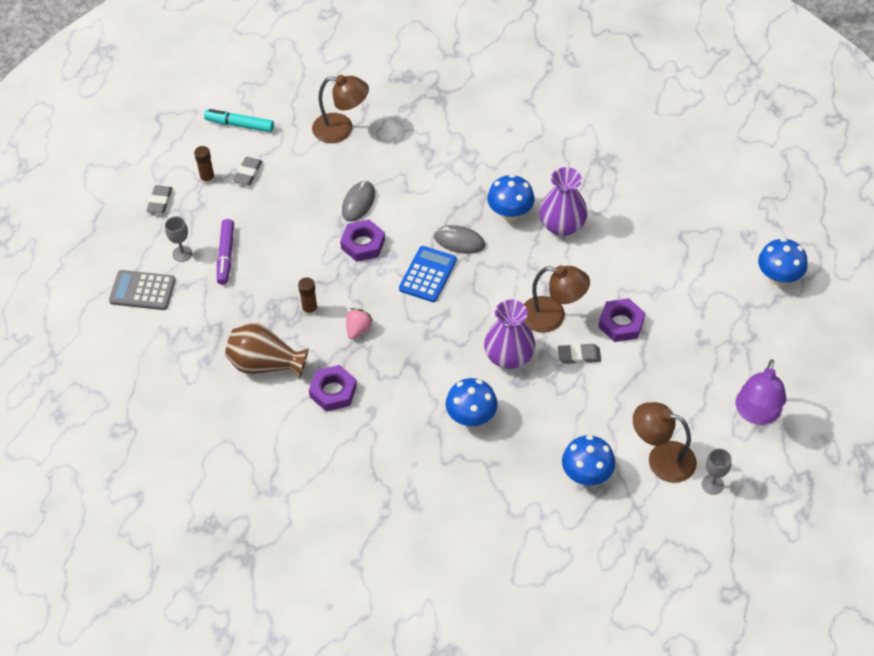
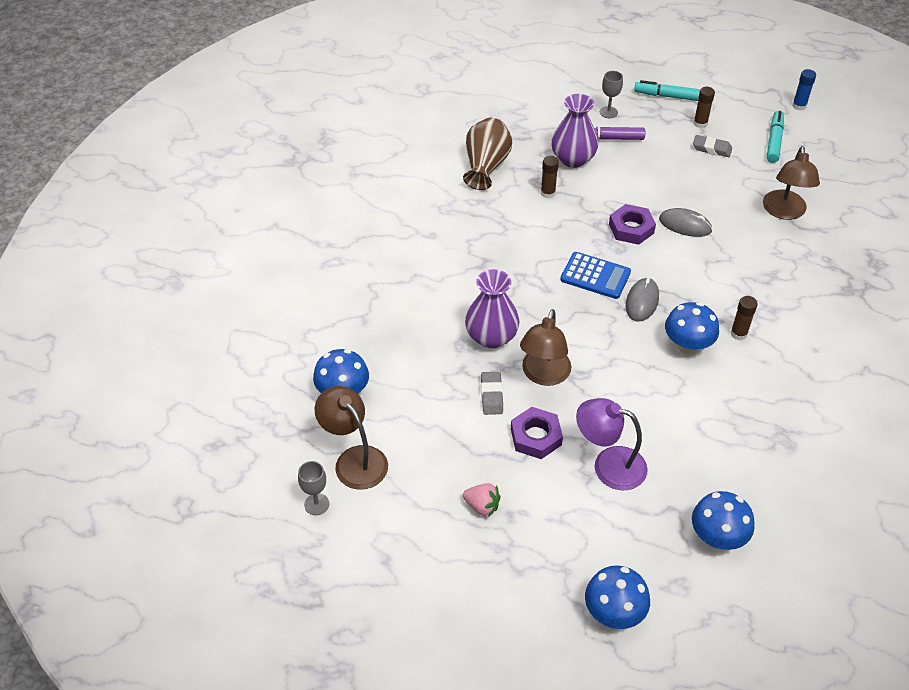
camera: 90 degrees right, 5 degrees down
grey calculator [109,270,176,310] -> none
grey eraser [146,185,172,214] -> turquoise marker [634,80,700,101]
purple nut [309,365,357,412] -> none
pink strawberry [346,308,373,339] -> pink strawberry moved to [463,483,500,517]
blue mushroom [446,378,498,427] -> blue mushroom moved to [692,491,754,550]
purple vase [539,167,588,236] -> purple vase moved to [551,94,598,168]
brown lamp [633,402,697,483] -> brown lamp turned 60 degrees counterclockwise [315,386,388,490]
purple lamp [736,359,787,425] -> purple lamp moved to [576,398,648,490]
none -> brown glue stick [730,296,758,340]
none -> blue glue stick [792,69,816,110]

